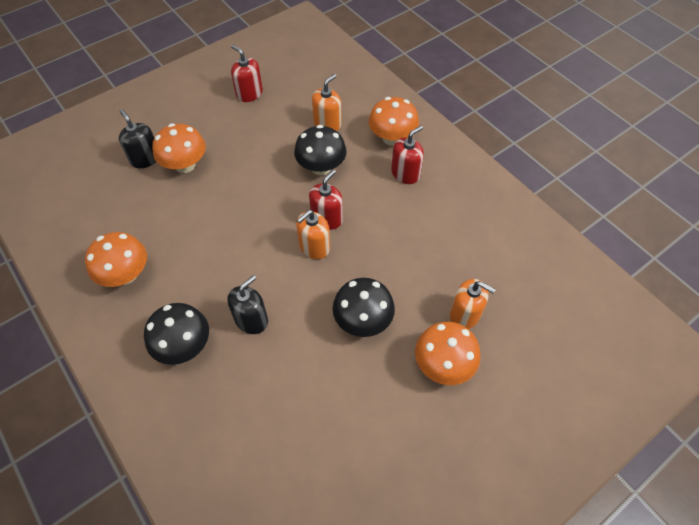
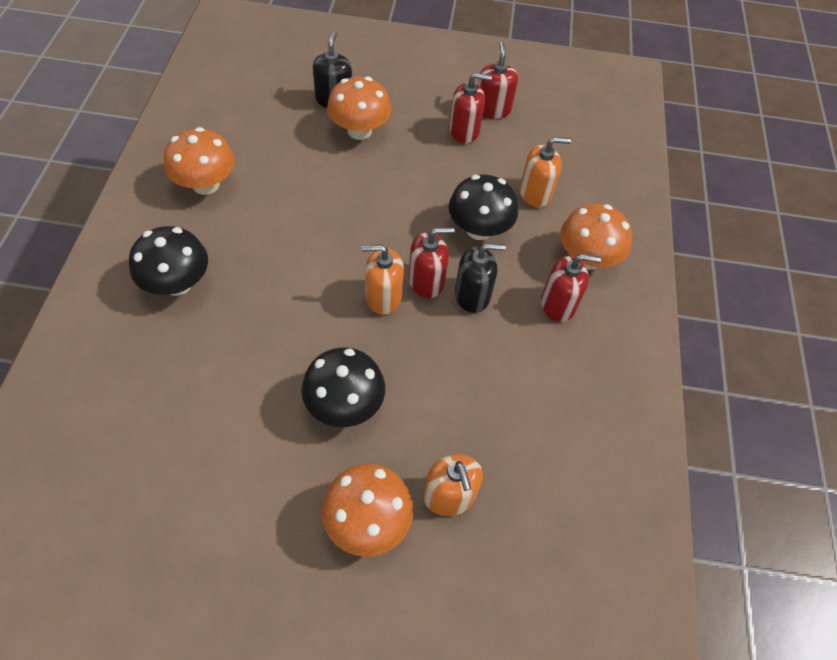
camera: 40 degrees right, 0 degrees up
black soap dispenser [227,275,268,334] -> black soap dispenser moved to [455,243,506,313]
none -> red soap dispenser [449,72,492,143]

